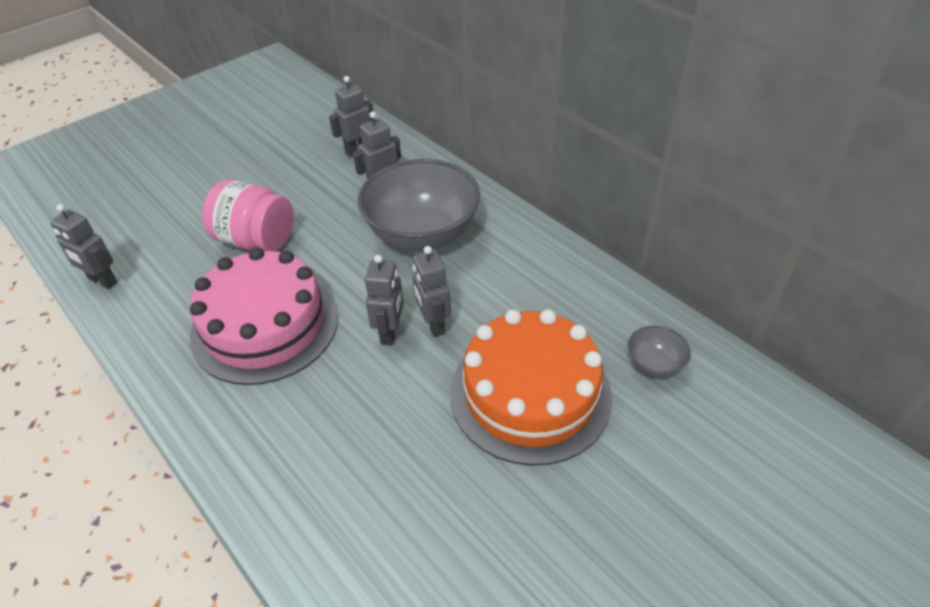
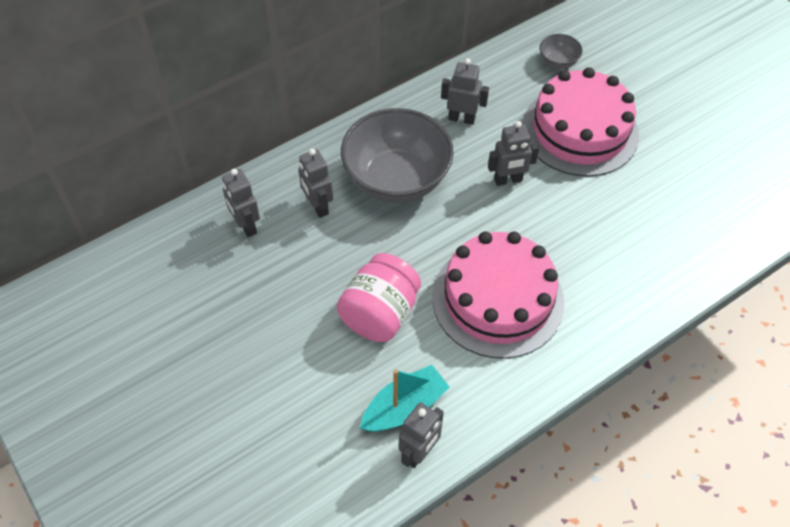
camera: 85 degrees left, 10 degrees up
grey robot [365,255,404,346] -> grey robot moved to [441,58,489,125]
orange cake [450,309,612,466] -> pink cake [522,68,639,177]
none -> turquoise boat [360,365,450,432]

